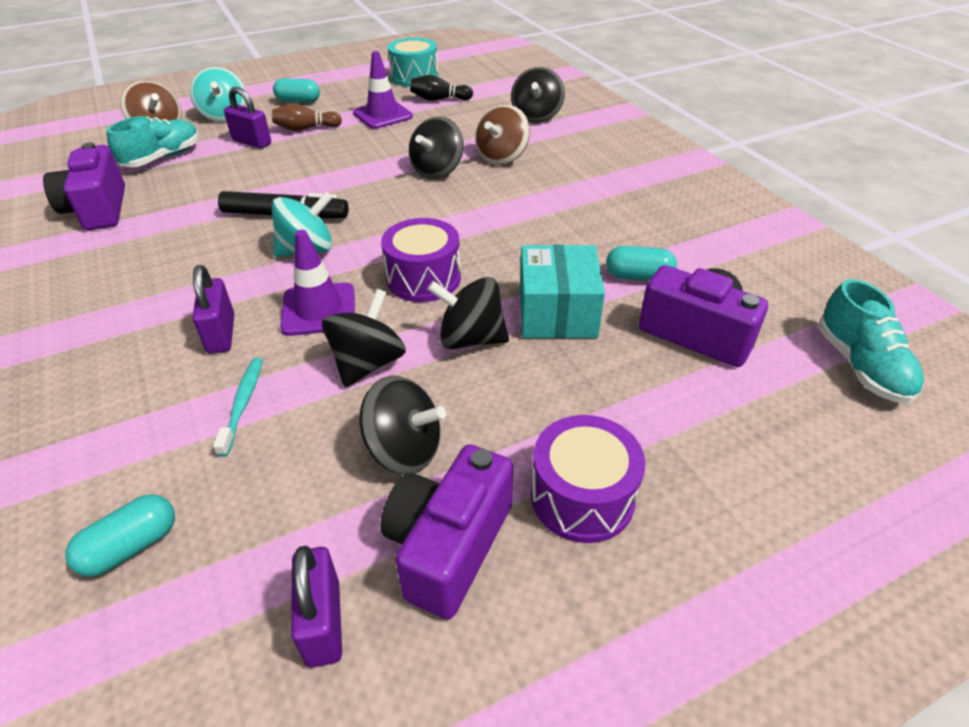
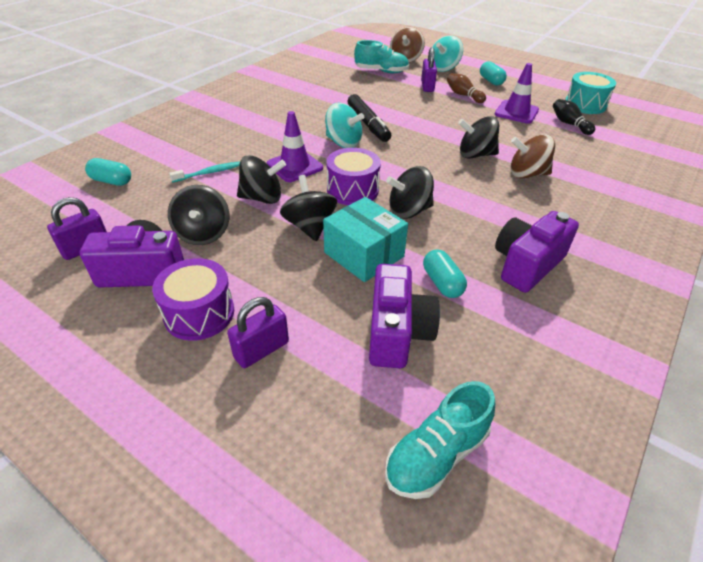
camera: 60 degrees right, 0 degrees up
purple camera [43,142,125,230] -> purple camera moved to [495,211,579,293]
purple padlock [192,265,234,354] -> purple padlock moved to [227,297,289,368]
black spinning top [511,67,565,123] -> black spinning top moved to [386,166,434,219]
turquoise box [520,245,605,338] -> turquoise box turned 75 degrees clockwise [323,197,408,282]

